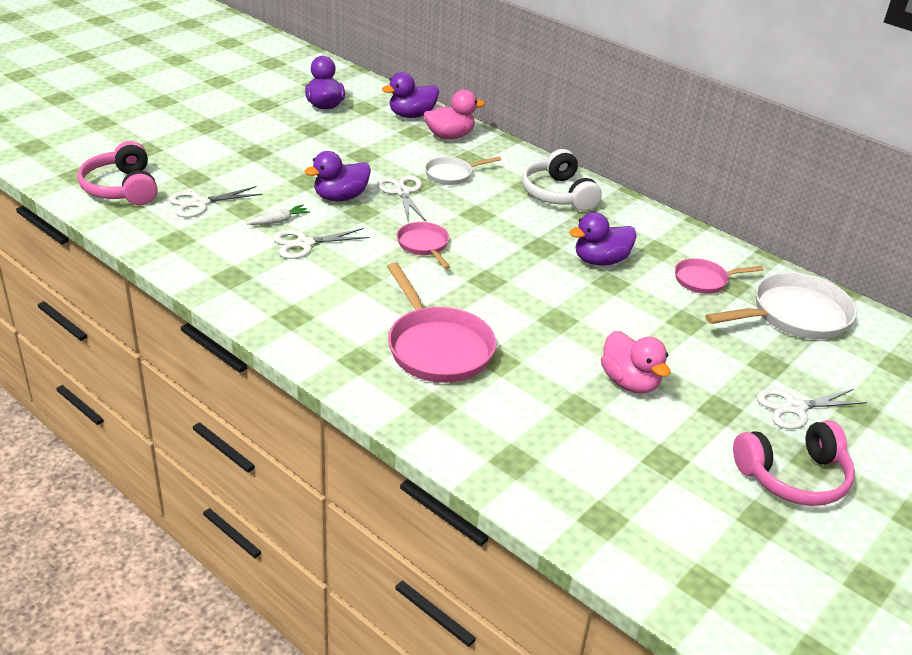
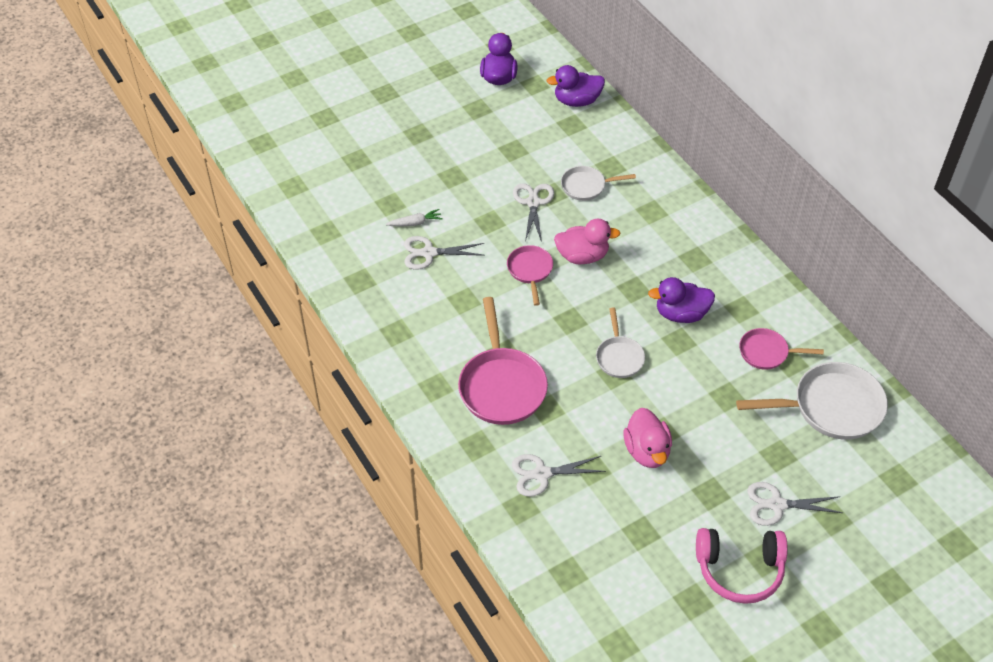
camera: 20 degrees right, 15 degrees up
pink headphones [77,141,158,205] -> none
white scissors [168,186,262,218] -> white scissors moved to [512,454,606,497]
purple duck [304,151,371,201] -> none
pink duck [424,90,485,139] -> pink duck moved to [554,219,621,264]
white headphones [522,149,602,211] -> none
none -> white pan [596,308,645,378]

